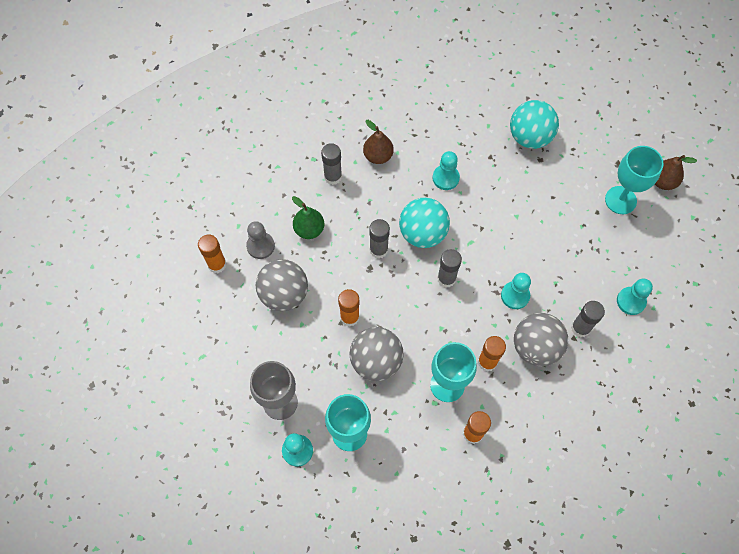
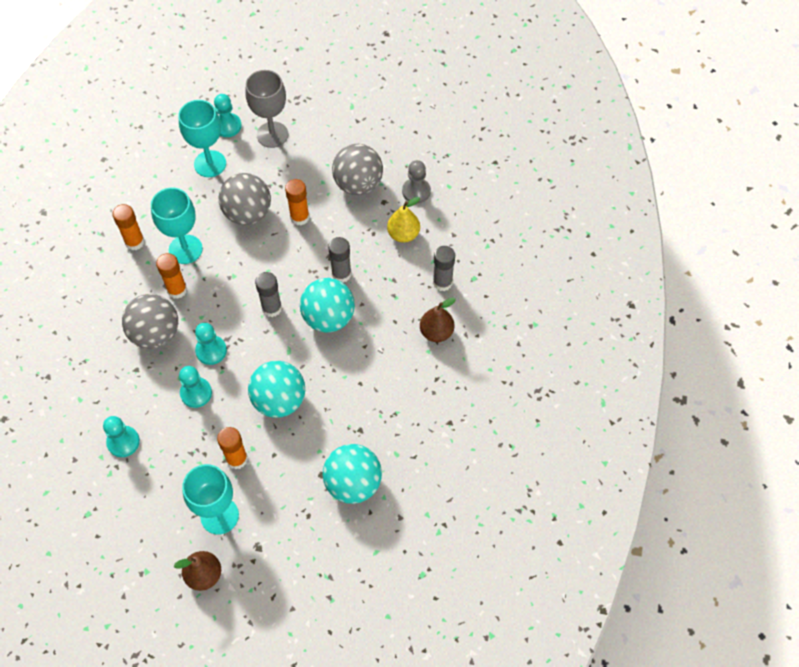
camera: 125 degrees right, 5 degrees down
orange glue stick [198,235,227,273] -> orange glue stick moved to [217,427,248,470]
green pear [292,196,324,239] -> yellow pear [387,197,420,243]
turquoise pawn [433,151,460,190] -> turquoise pawn moved to [179,366,212,408]
grey glue stick [571,301,605,337] -> none
none -> turquoise ball [248,361,305,418]

